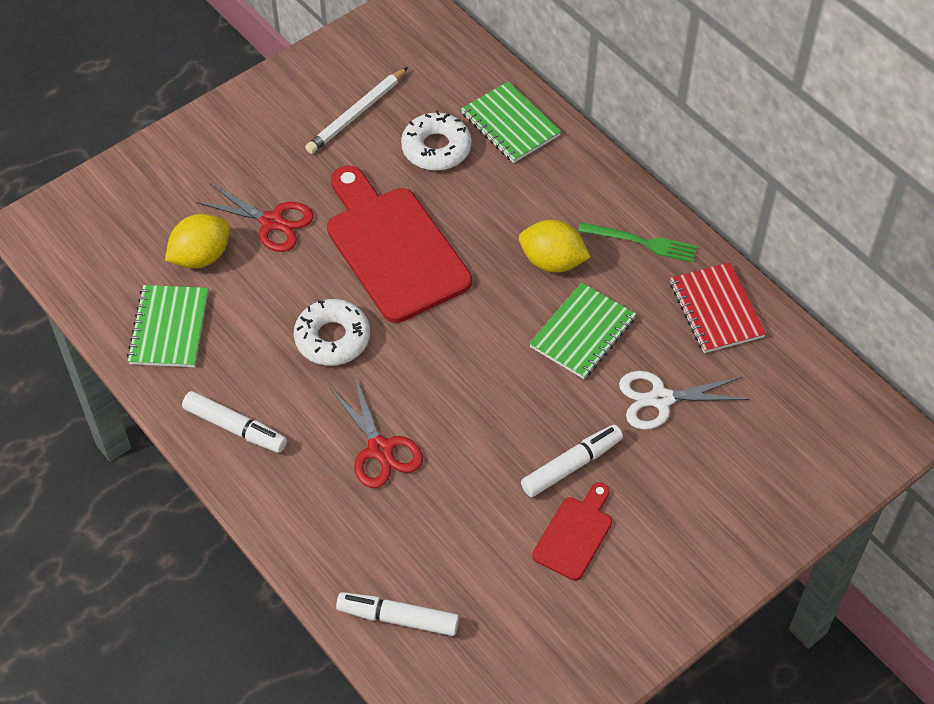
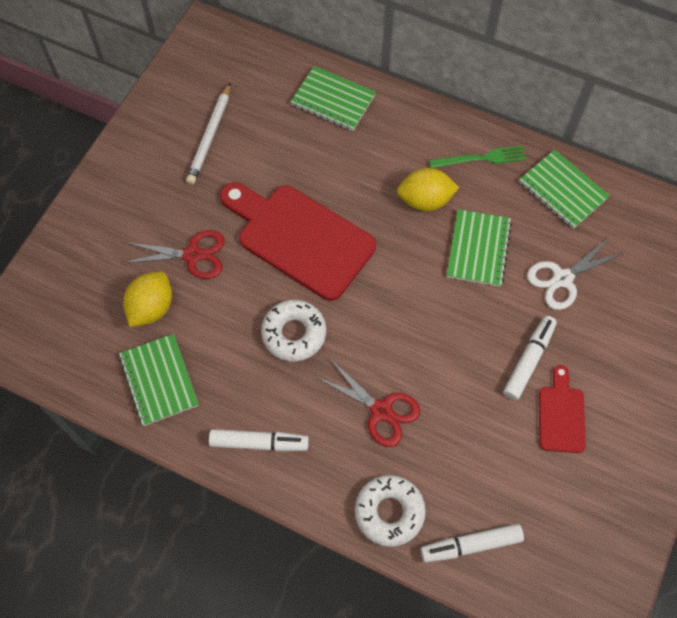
camera: 25 degrees left, 10 degrees up
white donut [401,111,472,171] -> white donut moved to [355,475,426,547]
red notebook [670,263,766,353] -> green notebook [519,150,610,229]

